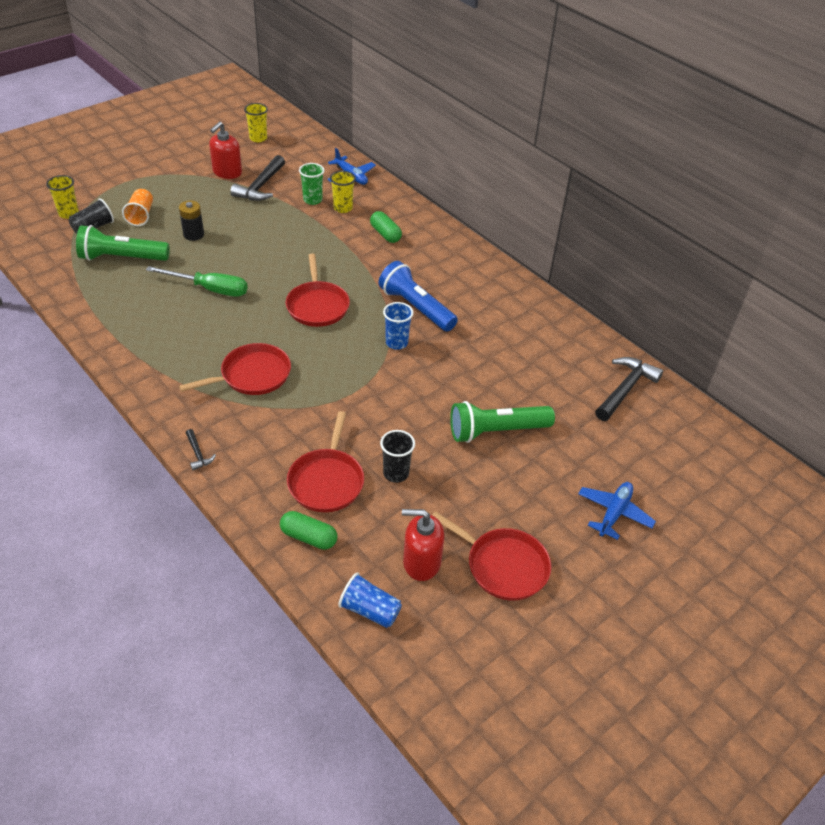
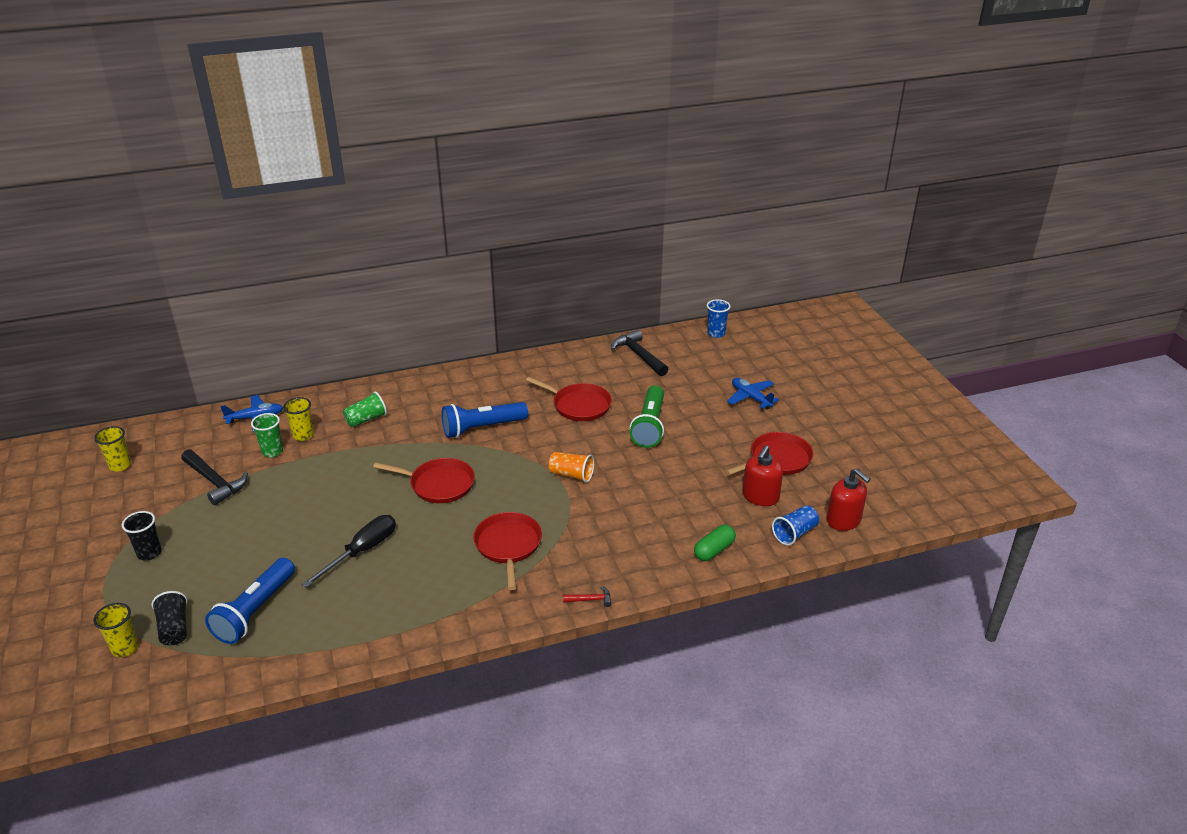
camera: 65 degrees left, 10 degrees down
green flashlight [76,225,170,261] -> blue flashlight [205,558,295,644]
orange cup [122,189,153,226] -> orange cup moved to [549,452,594,483]
green screwdriver [146,266,248,297] -> black screwdriver [302,515,396,588]
black battery [179,201,204,241] -> none
black hammer [186,429,216,470] -> red hammer [563,586,612,607]
red soap dispenser [209,122,242,179] -> red soap dispenser moved to [827,468,871,531]
red pan [287,411,364,512] -> red pan moved to [526,377,612,421]
green capsule [370,211,402,243] -> green cup [343,391,387,427]
black cup [380,430,415,483] -> black cup moved to [122,511,162,560]
blue cup [383,302,413,350] -> blue cup moved to [707,299,731,338]

